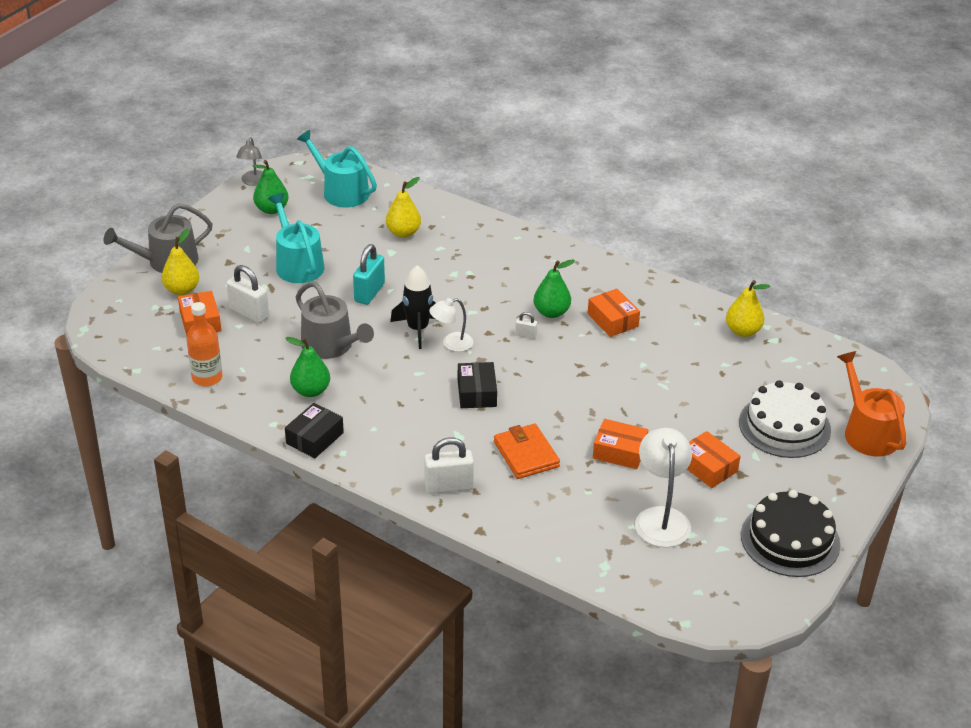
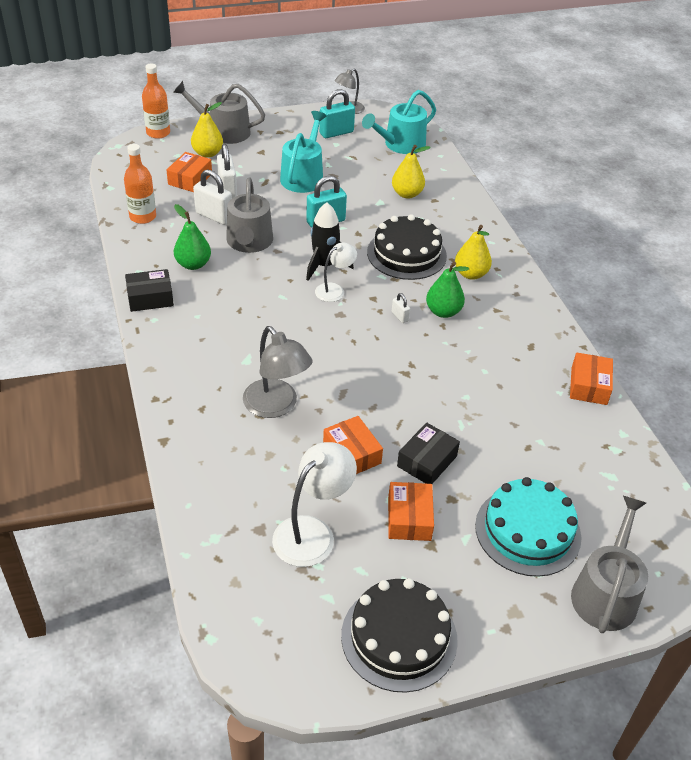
camera: 40 degrees right, 5 degrees up
green pear [253,160,288,214] -> turquoise padlock [319,89,355,138]
turquoise watering can [297,130,377,208] -> turquoise watering can turned 120 degrees counterclockwise [362,90,436,154]
white padlock [424,437,474,494] -> white padlock moved to [193,169,232,225]
white lamp [429,298,473,352] -> white lamp turned 120 degrees clockwise [315,242,357,302]
black box [458,362,497,408] -> black box moved to [397,423,460,484]
orange wallet [494,424,560,479] -> grey lamp [243,326,312,418]
orange box [588,289,640,337] -> orange box moved to [570,352,613,405]
yellow pear [726,280,770,337] -> yellow pear moved to [455,225,492,280]
white cake [739,380,831,458] -> turquoise cake [475,477,581,577]
orange watering can [837,351,907,456] -> grey watering can [571,496,648,633]
none -> orange bottle [142,64,170,139]
none -> black cake [367,214,447,280]

